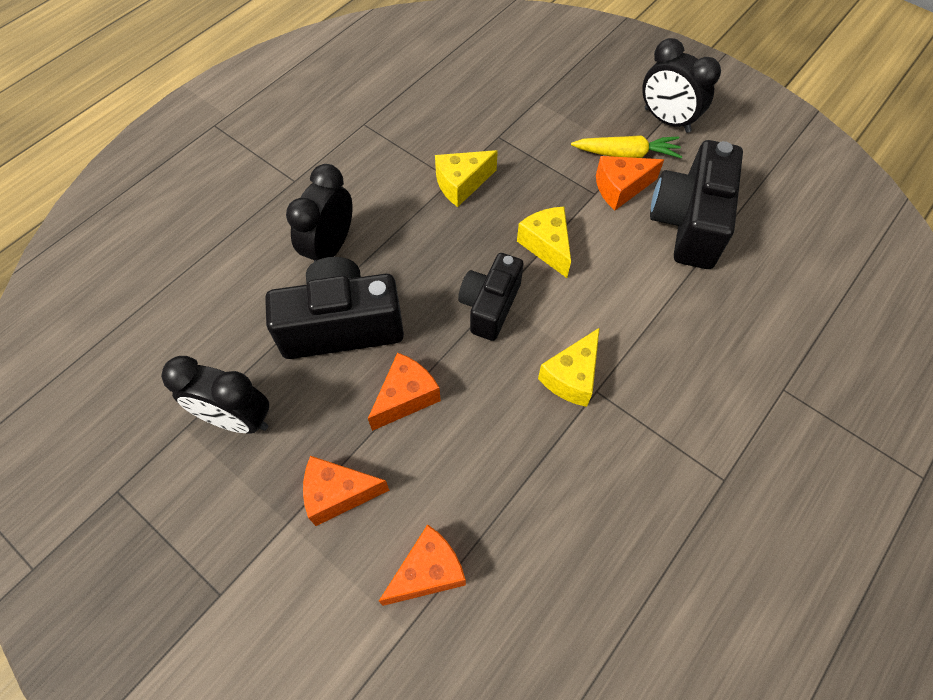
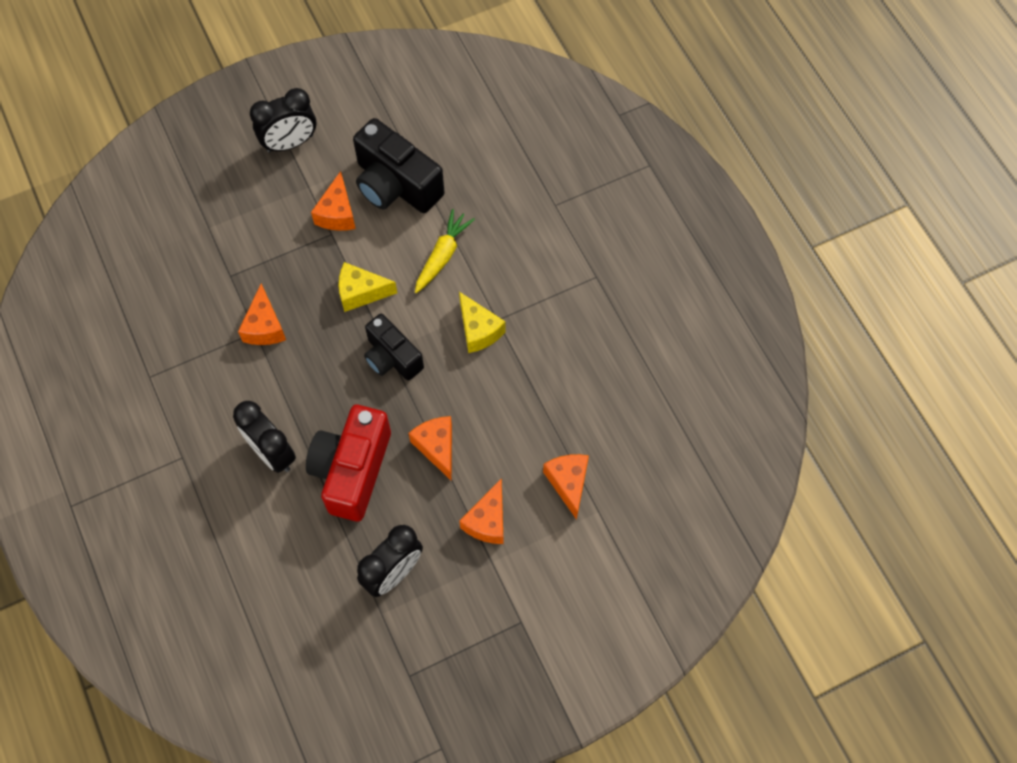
camera: 65 degrees left, 5 degrees up
black camera [265,257,404,359] -> red camera [306,405,391,521]
yellow cheese [435,150,498,207] -> orange cheese [238,284,286,345]
yellow carrot [571,135,683,159] -> yellow carrot moved to [415,209,475,293]

